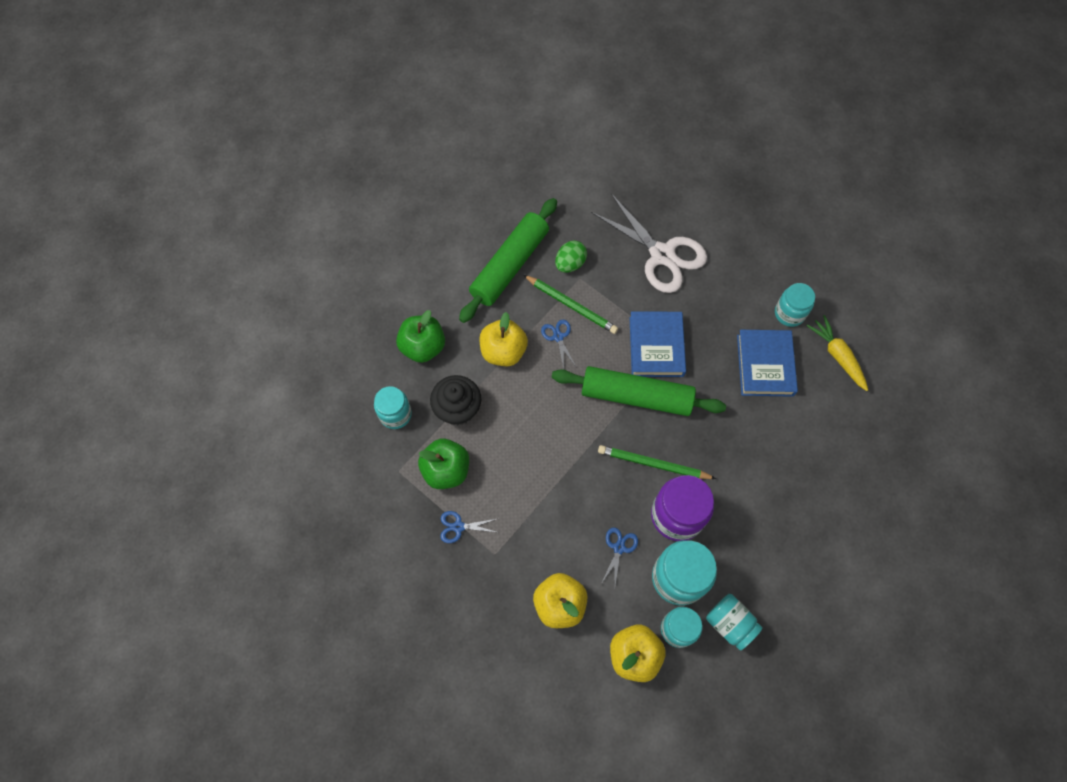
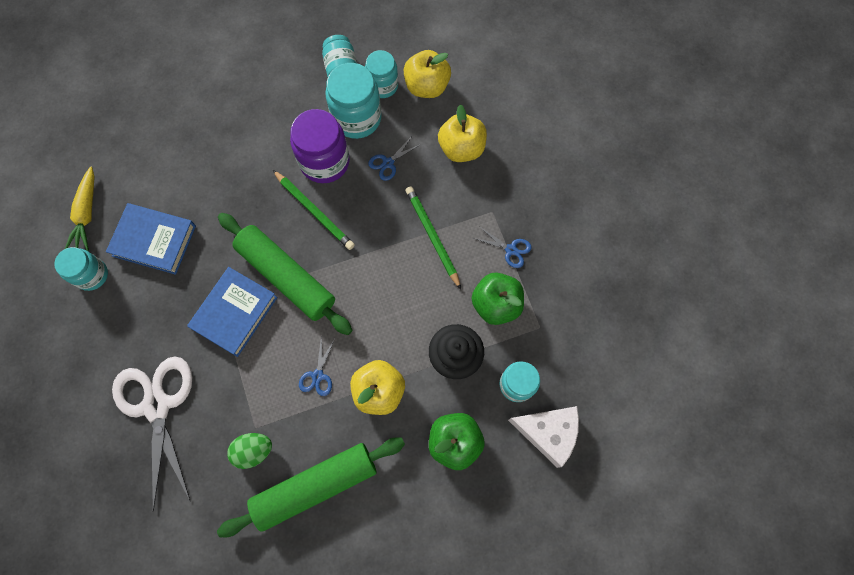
camera: 150 degrees left, 5 degrees up
green pencil [524,275,618,334] -> green pencil moved to [405,186,461,289]
blue book [737,330,798,397] -> blue book turned 75 degrees clockwise [106,203,196,275]
none -> white cheese [508,406,579,468]

